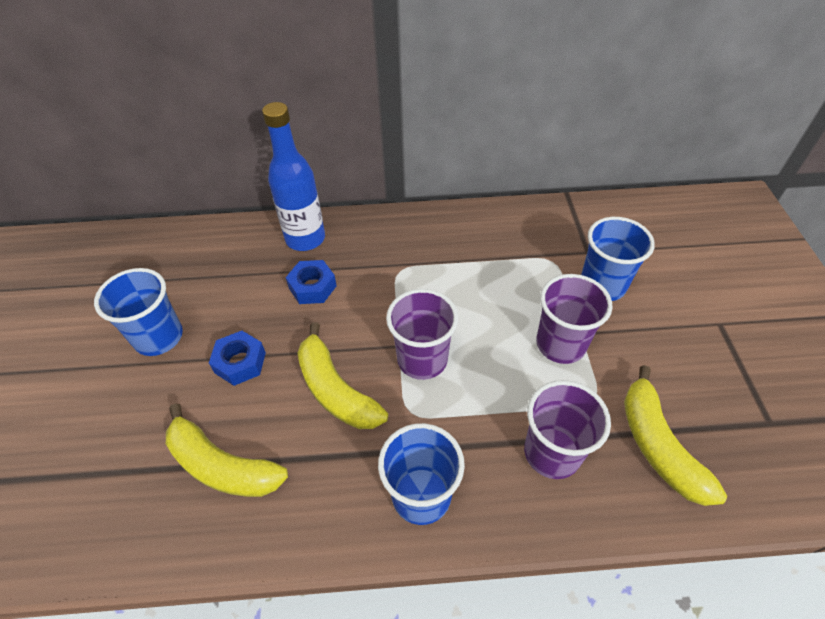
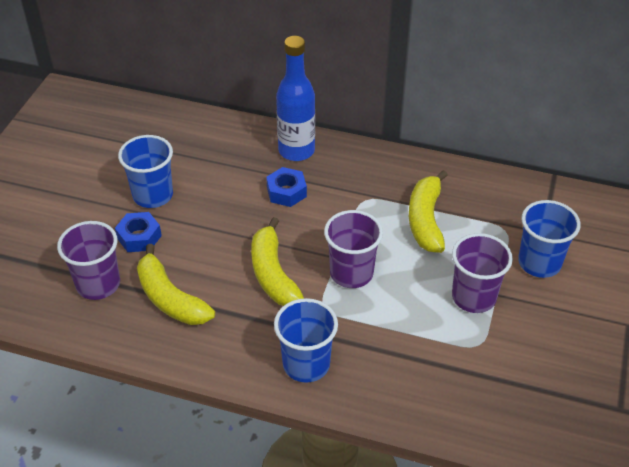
camera: 20 degrees right, 5 degrees down
blue nut [209,331,266,386] -> blue nut moved to [115,212,162,252]
purple cup [524,380,611,479] -> purple cup moved to [57,221,120,300]
yellow banana [624,365,727,506] -> yellow banana moved to [409,170,448,253]

